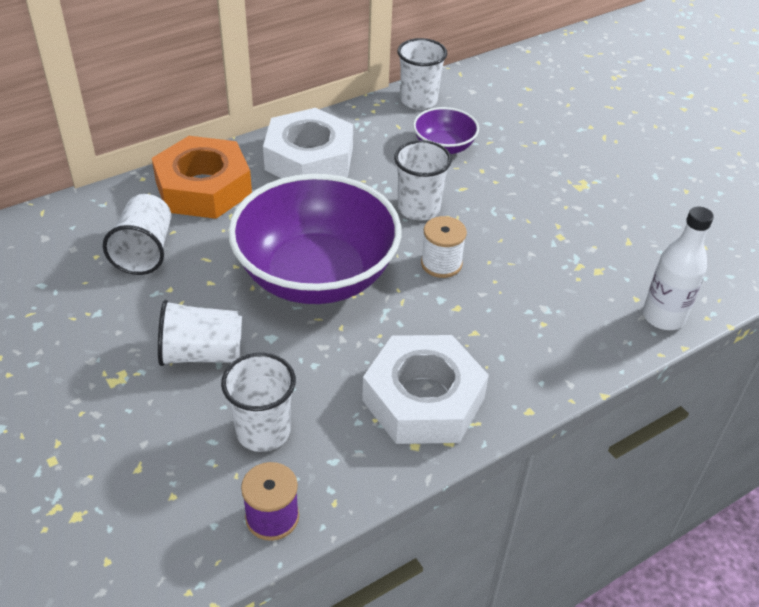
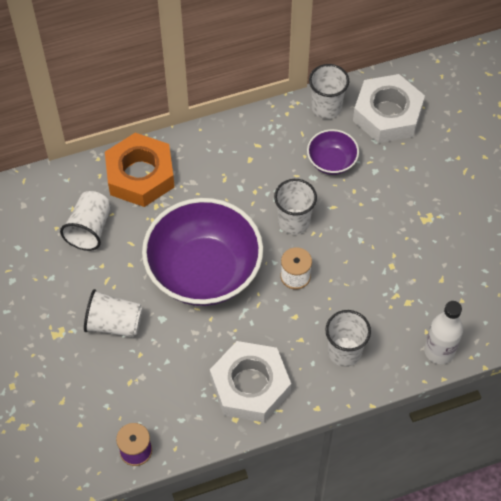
camera: 15 degrees right, 15 degrees up
white cup [221,353,296,452] -> white cup moved to [325,310,371,367]
white nut [263,108,353,178] -> white nut moved to [353,74,425,143]

